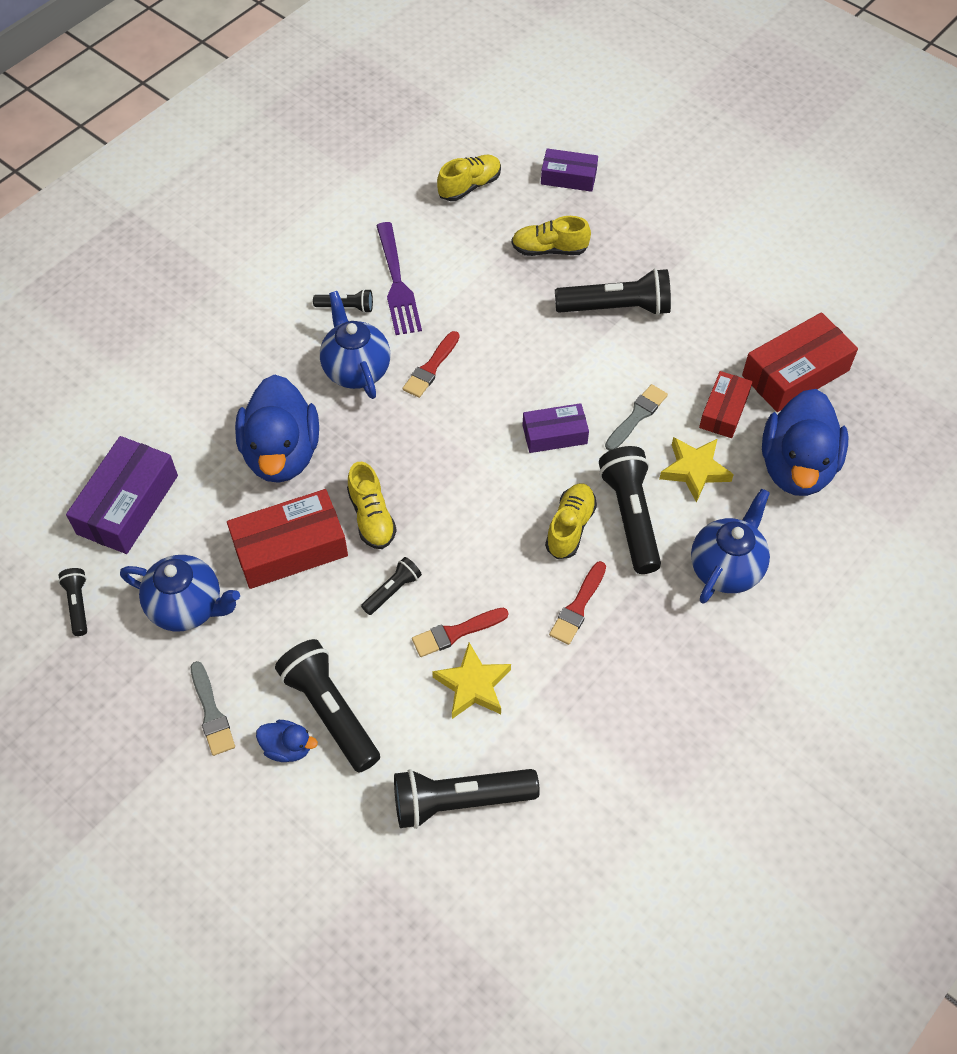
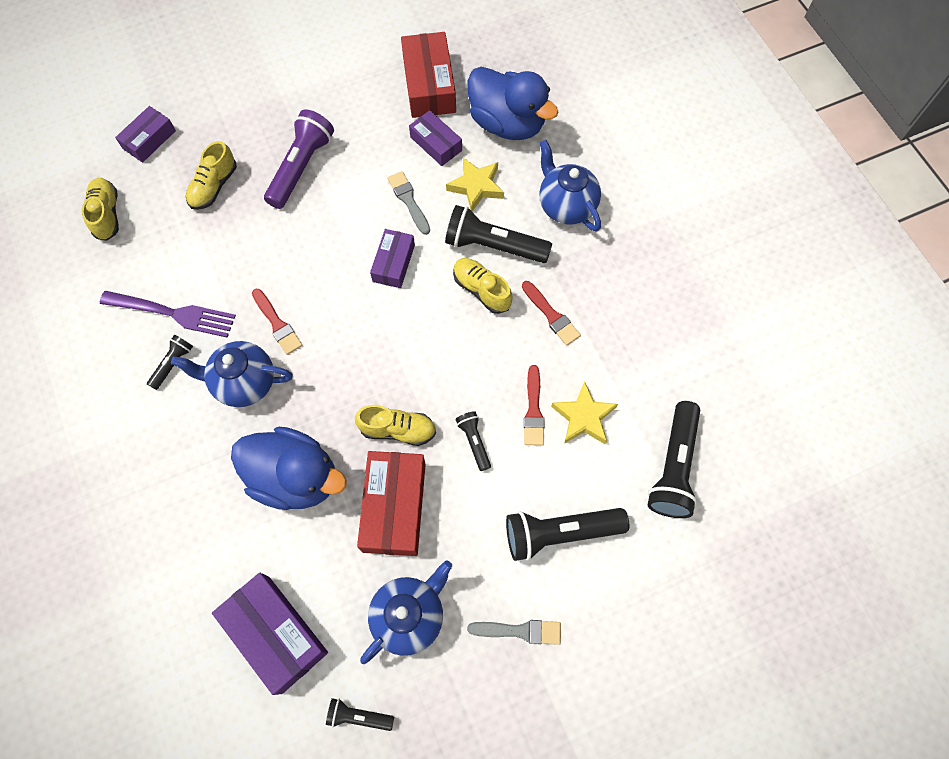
camera: 65 degrees left, 10 degrees up
blue duck [256,720,318,762] -> none
black flashlight [555,268,671,316] -> purple flashlight [264,109,334,209]
red box [699,371,753,438] -> purple box [409,110,462,166]

